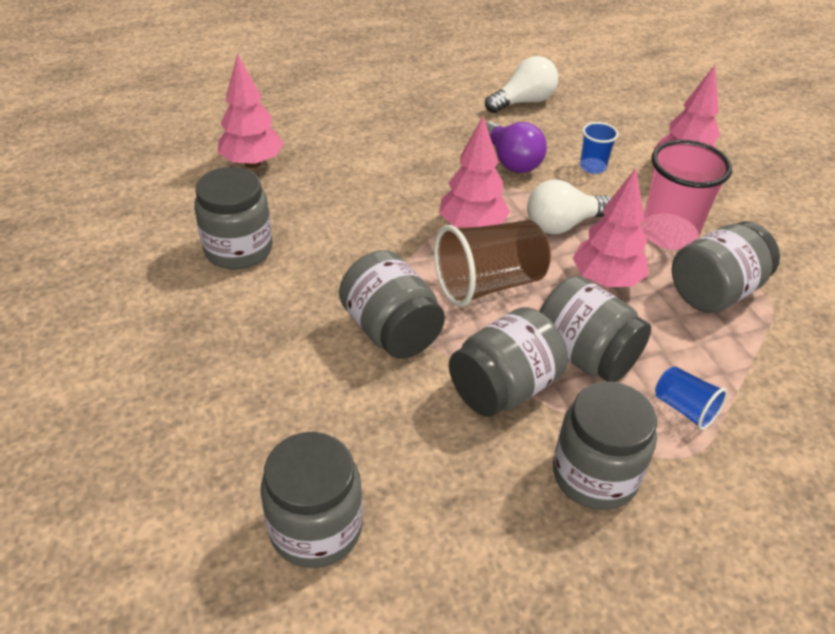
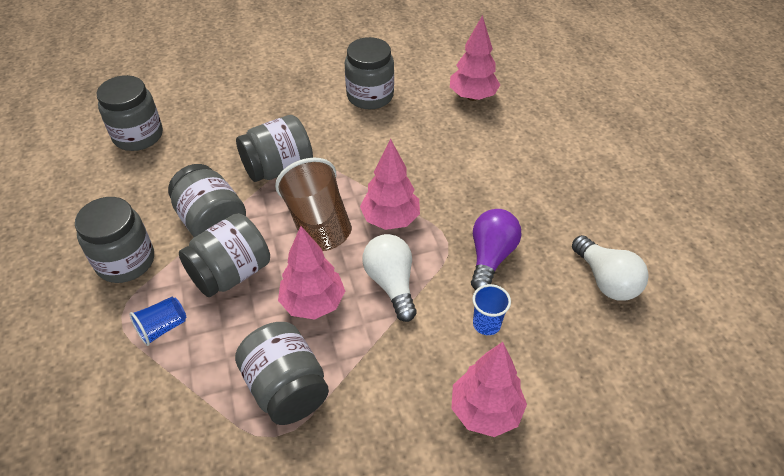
camera: 95 degrees right, 5 degrees up
purple light bulb [486,122,547,173] -> purple light bulb turned 135 degrees clockwise [471,209,521,290]
pink cup [641,140,732,250] -> none

